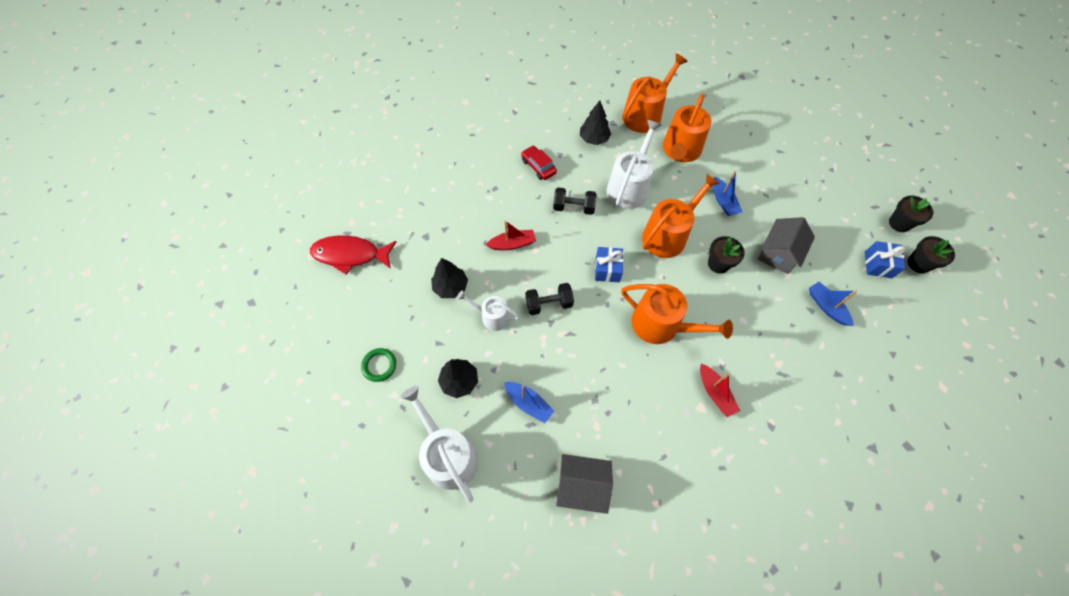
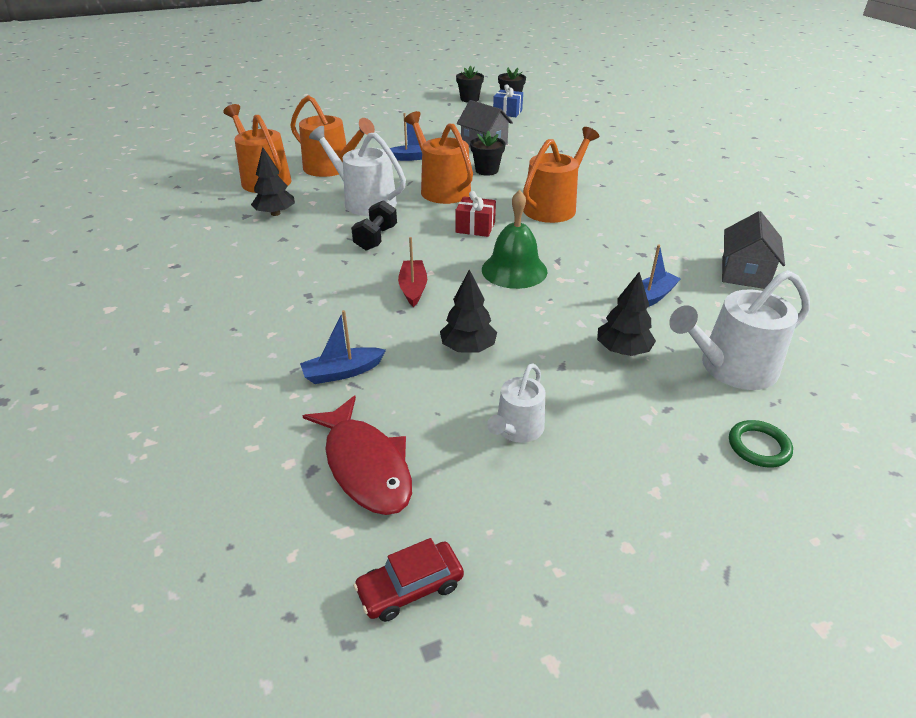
camera: 80 degrees left, 25 degrees down
red fish [310,235,396,275] -> red fish turned 45 degrees counterclockwise [303,396,412,515]
green ring [361,348,396,382] -> green ring moved to [729,420,793,467]
white watering can [457,291,519,331] -> white watering can moved to [487,363,545,443]
red car [521,145,557,180] -> red car moved to [353,538,464,622]
black dumbbell [525,283,574,315] -> green bell [482,190,547,289]
blue gift [595,247,623,282] -> red gift [456,191,496,237]
red boat [700,364,740,417] -> none
blue boat [809,282,857,326] -> blue boat moved to [300,310,386,384]

